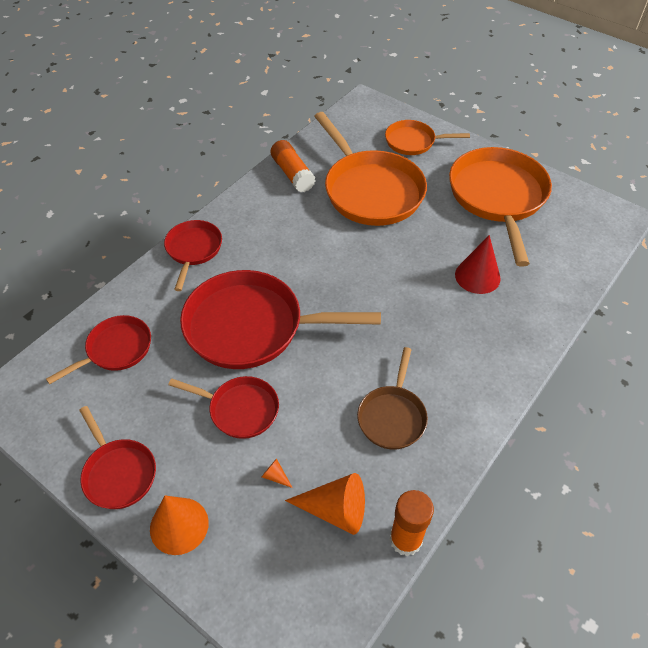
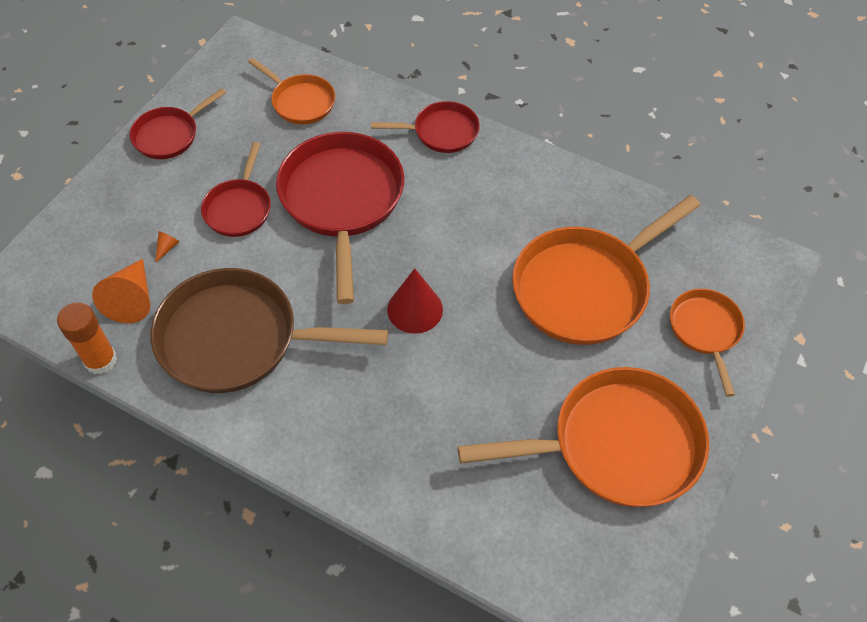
camera: 80 degrees right, 5 degrees up
red pan [46,315,151,384] -> orange pan [248,58,335,124]
orange cone [150,496,209,555] -> none
orange glue stick [271,140,316,192] -> none
brown pan [357,347,428,449] -> brown pan [151,268,388,393], size x1.87
red cone [455,235,501,294] -> red cone moved to [387,268,443,334]

